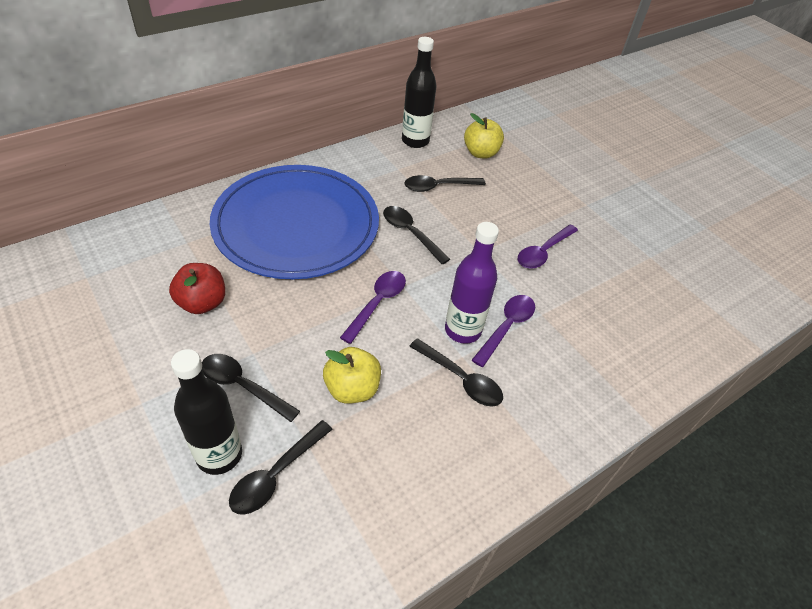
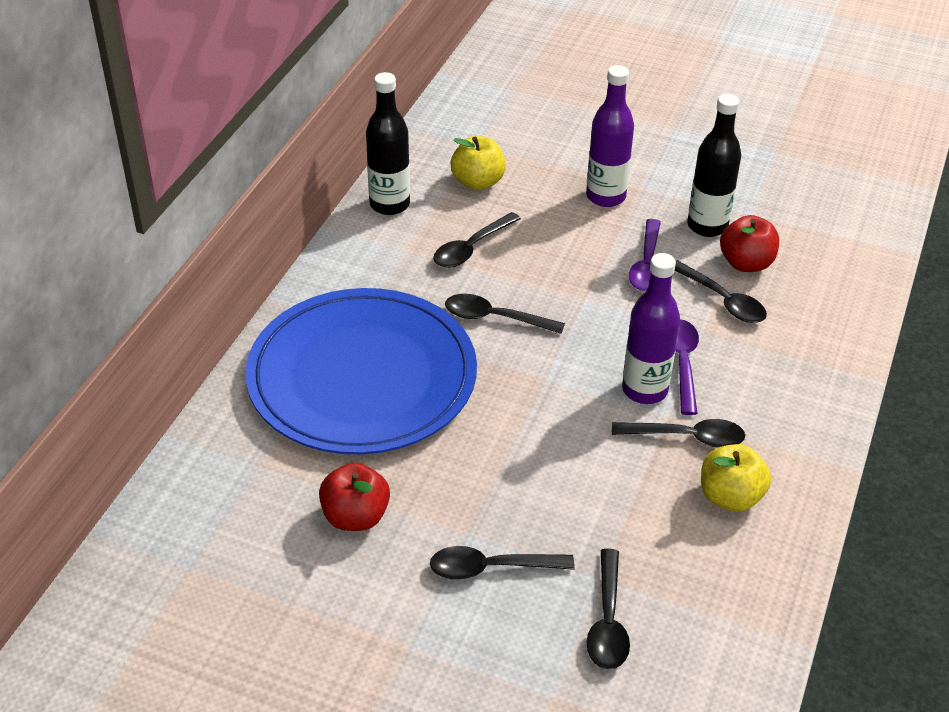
camera: 30 degrees left, 5 degrees down
black bottle [171,349,242,475] -> black bottle moved to [687,94,741,237]
yellow apple [323,347,381,404] -> yellow apple moved to [701,444,771,512]
purple spoon [340,271,406,344] -> none
none -> purple bottle [586,65,634,207]
none -> black spoon [675,260,767,323]
none -> red apple [720,215,779,272]

